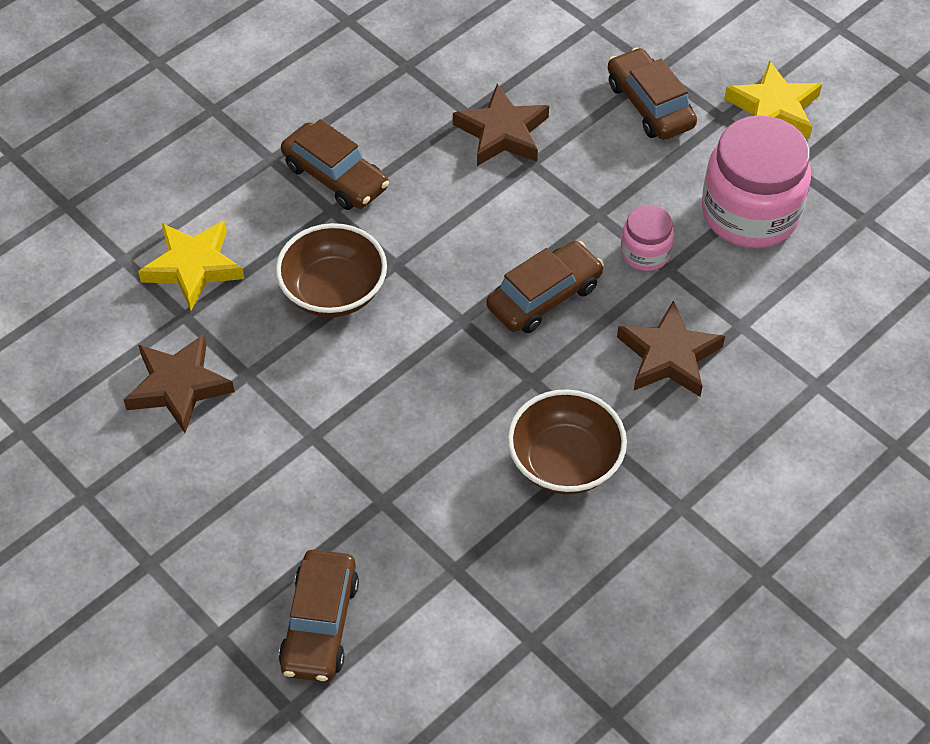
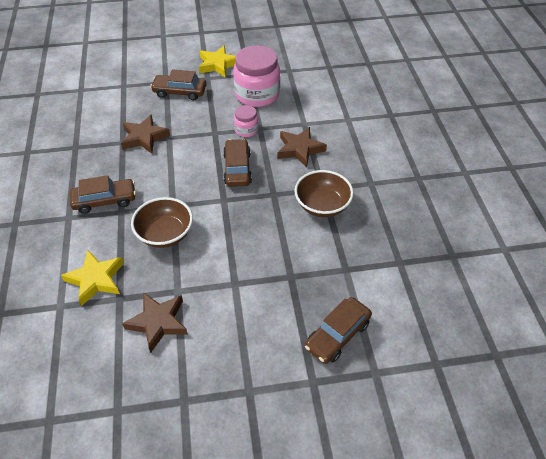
camera: 55 degrees left, 5 degrees down
brown car [279,550,359,682] -> brown car turned 90 degrees clockwise [305,297,372,364]

